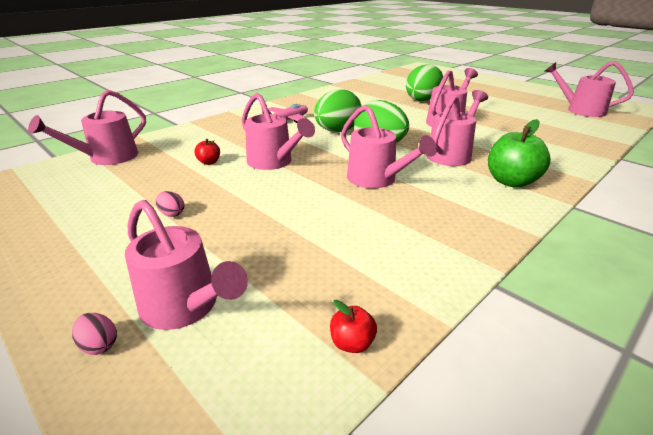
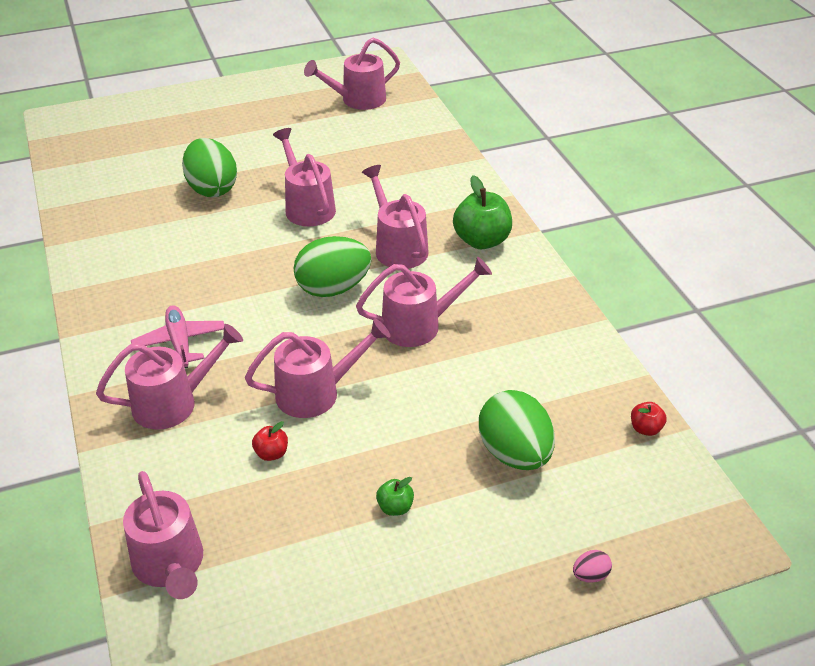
camera: 65 degrees left, 10 degrees up
pink watering can [125,200,248,330] -> pink watering can moved to [96,324,243,430]
pink egg [156,191,184,217] -> green apple [376,477,414,516]
green egg [314,89,361,132] -> green egg moved to [479,390,555,470]

